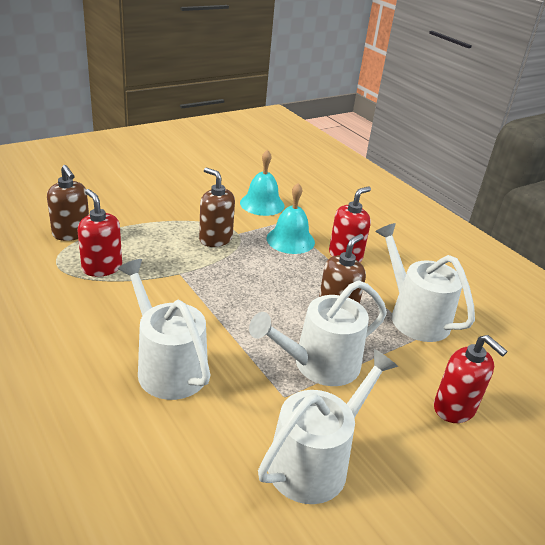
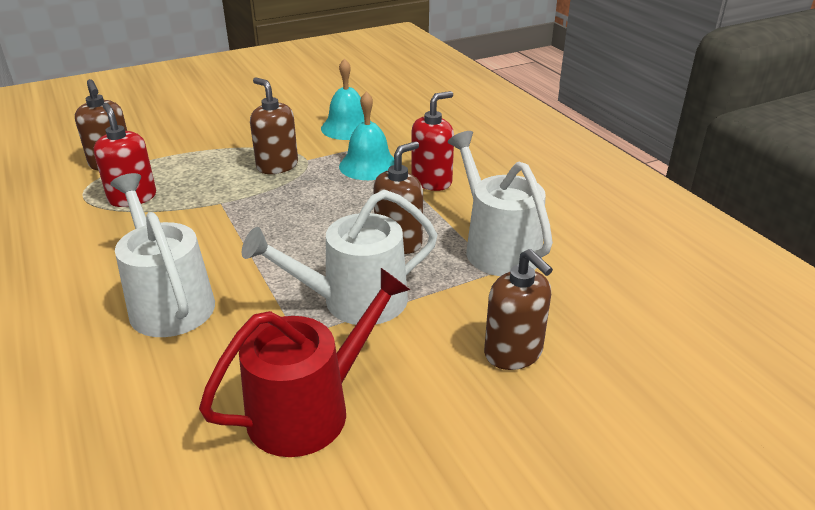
camera: 10 degrees right, 0 degrees up
white watering can [258,349,398,504] -> red watering can [199,268,410,457]
red soap dispenser [434,335,507,423] -> brown soap dispenser [484,249,553,370]

